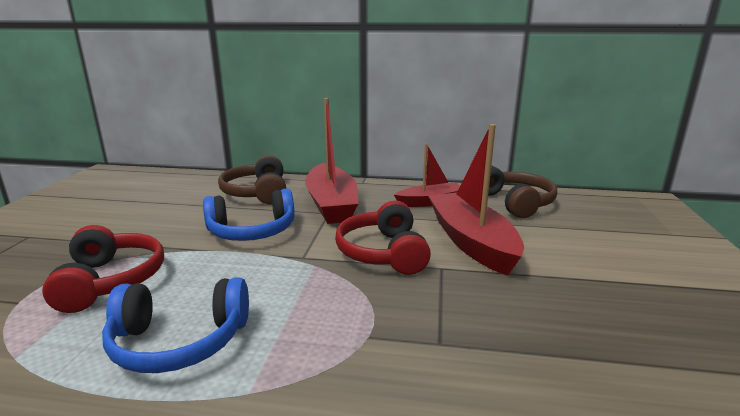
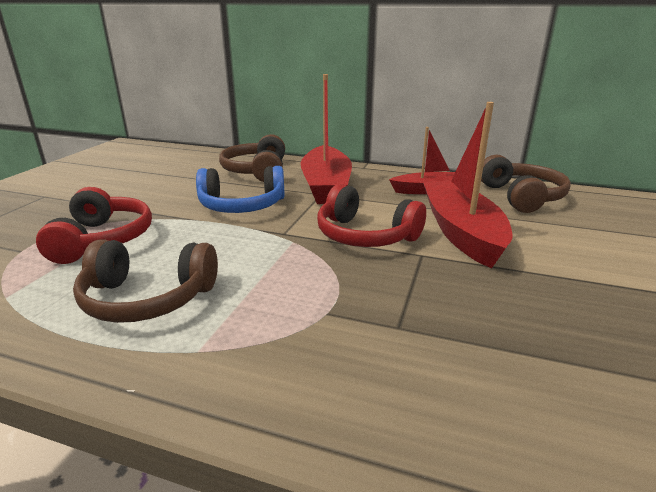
camera: 10 degrees right, 5 degrees up
blue headphones [102,277,249,373] -> brown headphones [73,239,218,323]
red headphones [335,201,431,275] -> red headphones turned 60 degrees counterclockwise [317,184,426,247]

